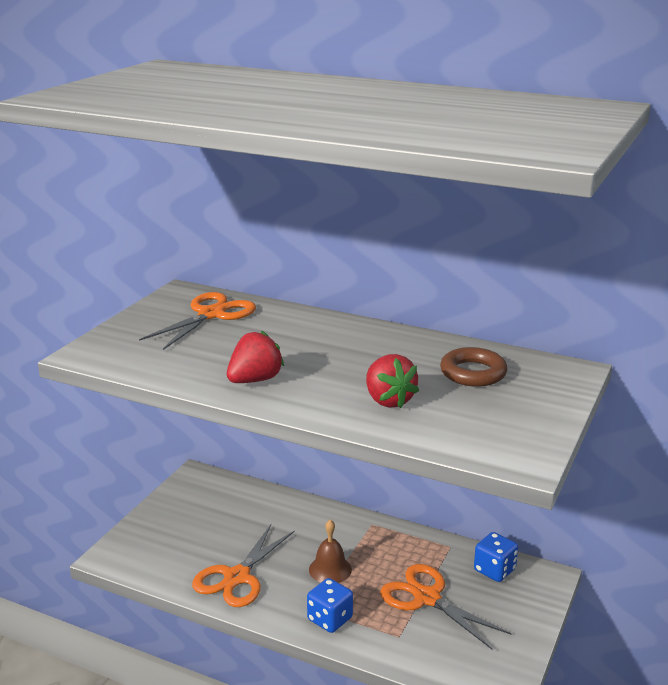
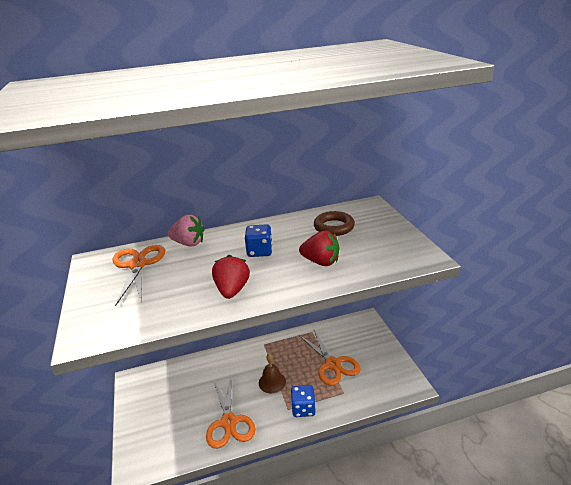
camera: 40 degrees left, 5 degrees up
orange scissors [380,564,511,650] -> orange scissors turned 120 degrees counterclockwise [299,328,361,386]
blue dice [474,532,518,582] -> blue dice moved to [245,224,273,257]
none -> pink strawberry [168,215,205,247]

